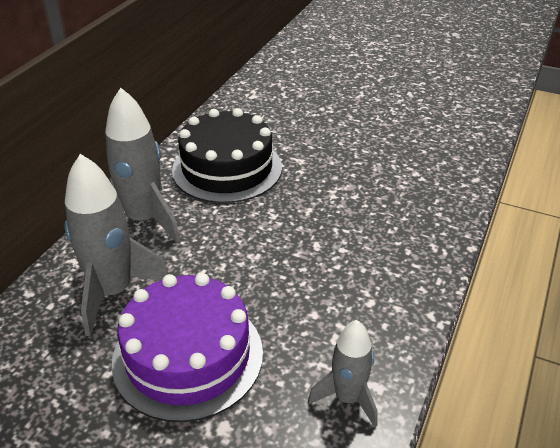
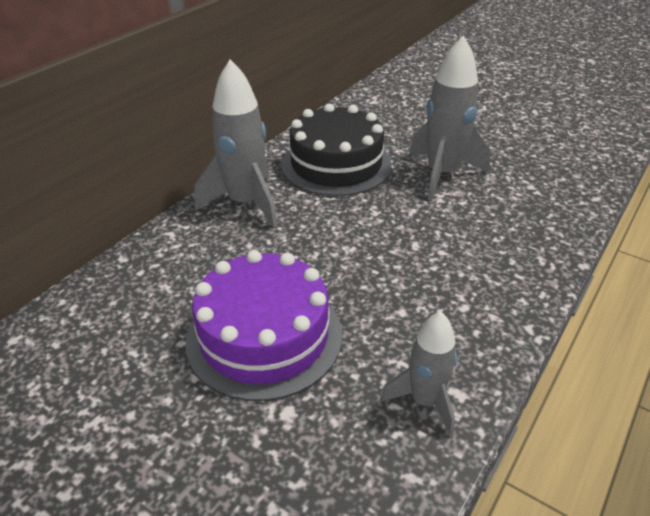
camera: 10 degrees right, 0 degrees up
grey rocket [64,154,168,336] -> grey rocket moved to [409,36,491,201]

